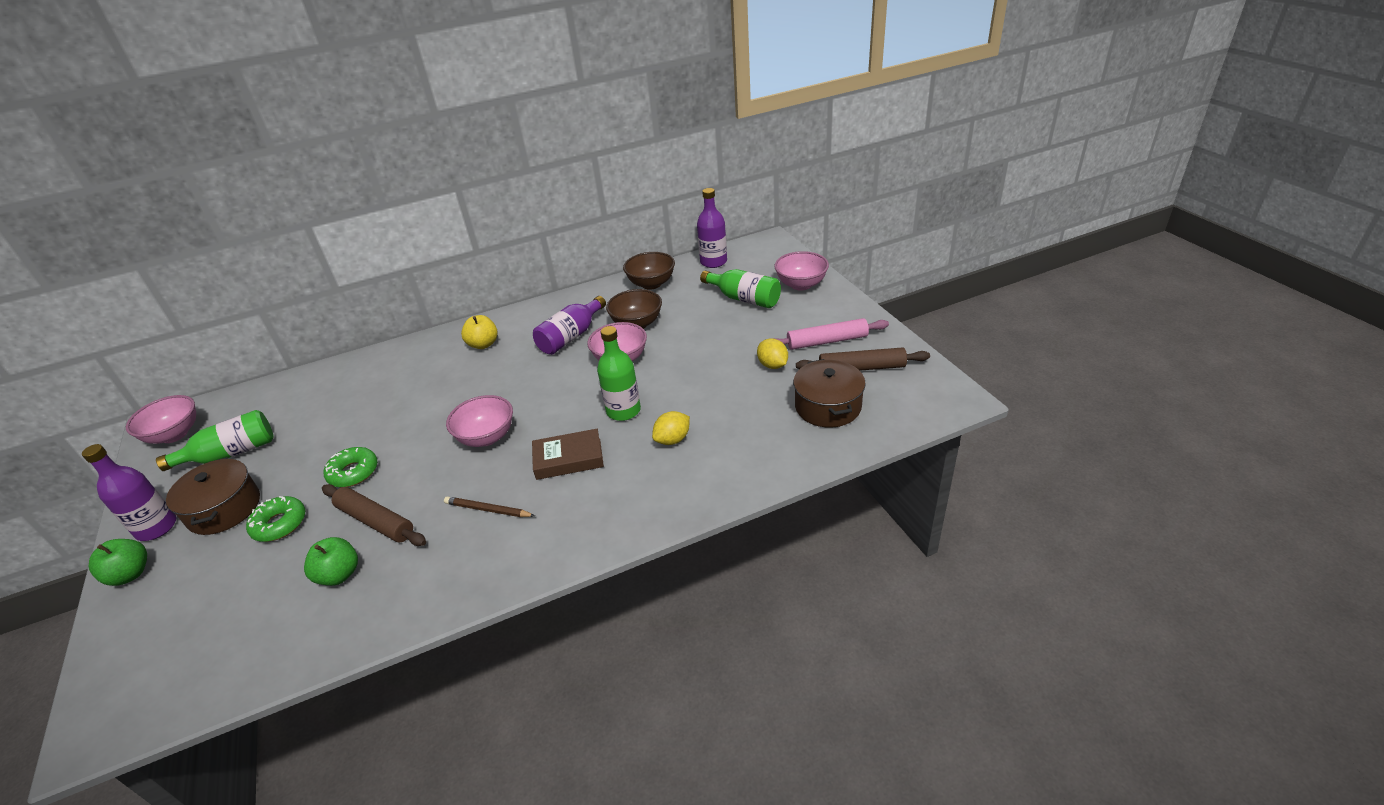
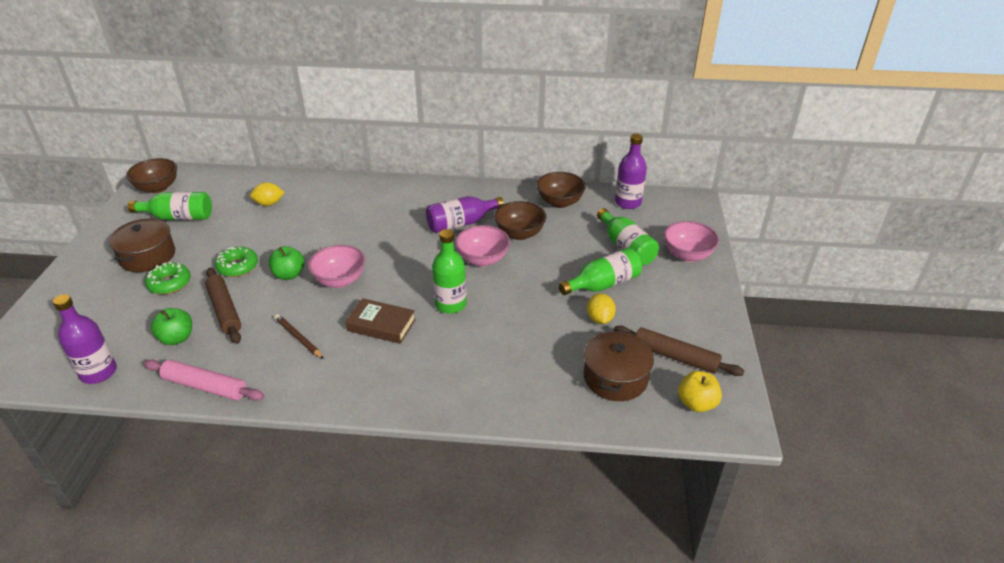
camera: 25 degrees right, 0 degrees up
purple bottle [82,444,176,541] -> purple bottle moved to [53,294,117,384]
green apple [89,539,147,586] -> green apple moved to [269,246,304,280]
pink bowl [126,395,196,444] -> brown bowl [126,158,177,193]
yellow apple [461,315,498,349] -> yellow apple moved to [678,371,722,412]
yellow lemon [652,411,690,445] -> yellow lemon moved to [250,182,285,206]
pink rolling pin [773,318,889,350] -> pink rolling pin moved to [144,360,264,401]
none -> green bottle [559,248,642,295]

